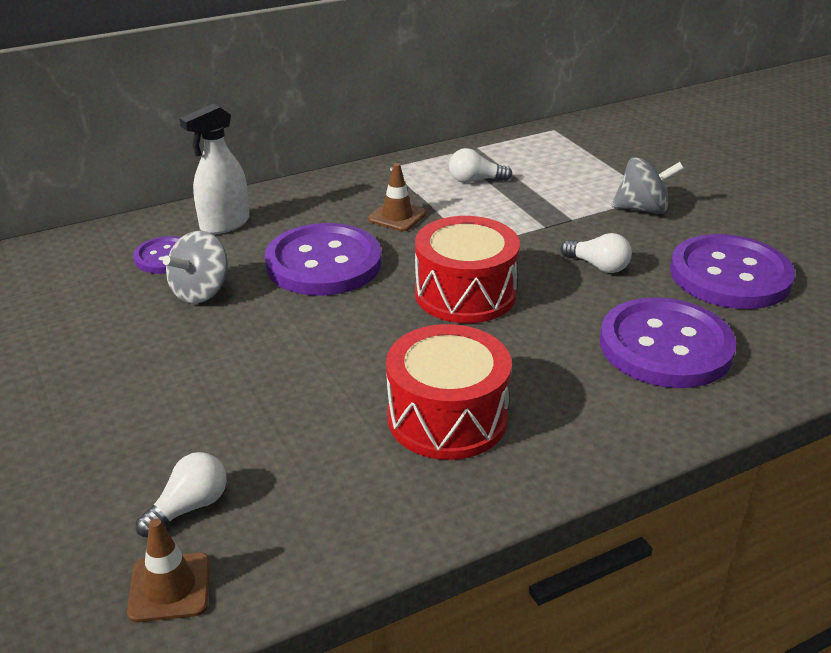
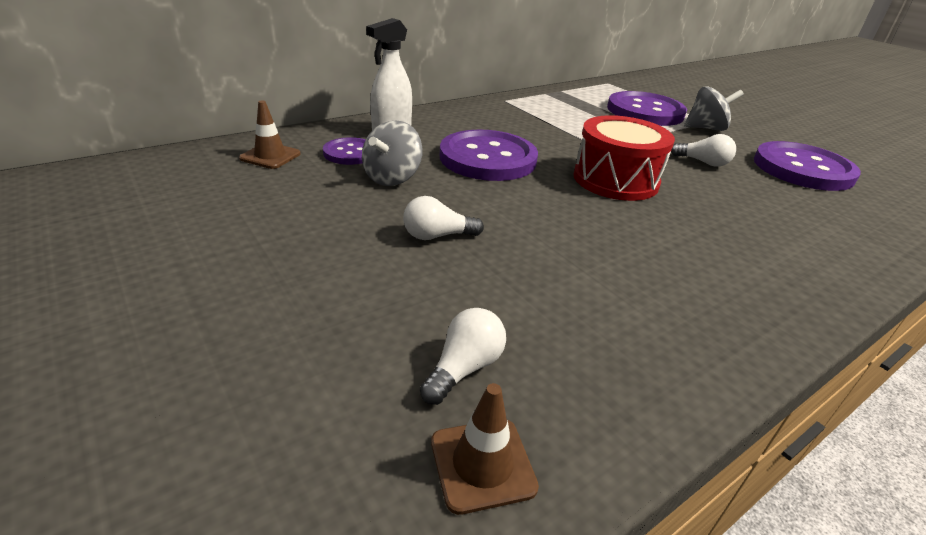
camera: 10 degrees left, 0 degrees up
brown traffic cone [368,163,427,231] -> brown traffic cone moved to [239,100,301,169]
red drum [386,324,512,460] -> none
white light bulb [449,148,512,183] -> white light bulb moved to [403,196,484,240]
purple button [600,297,736,388] -> purple button moved to [607,91,687,126]

